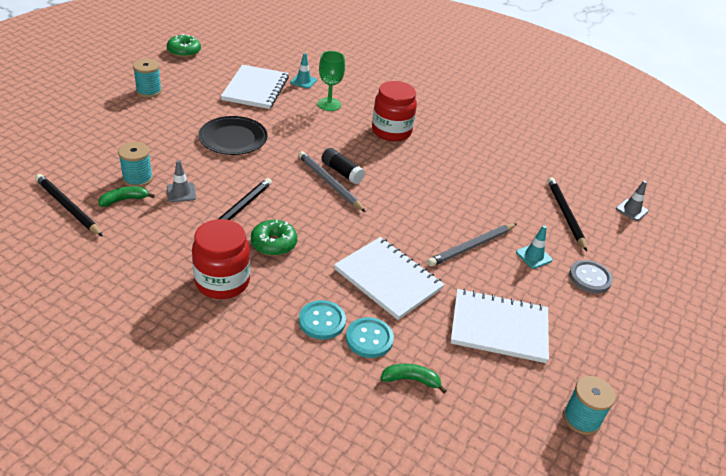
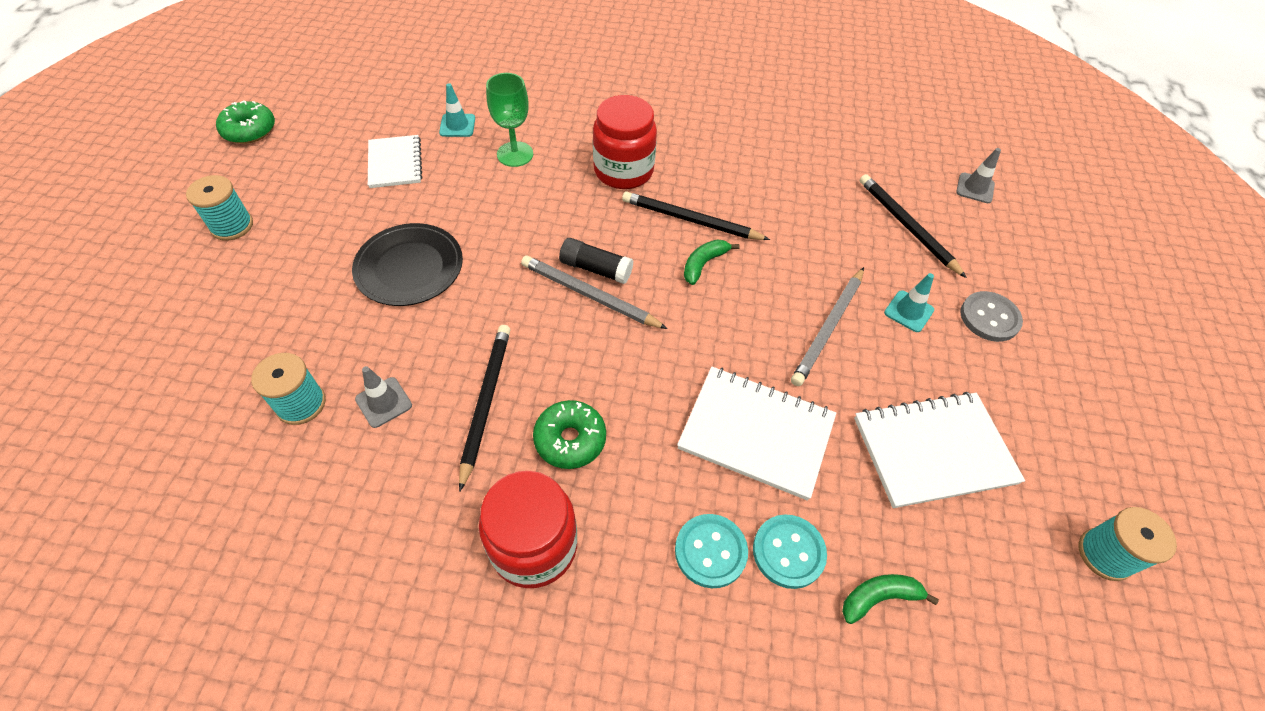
camera: 20 degrees left, 15 degrees up
black pencil [35,174,103,237] -> black pencil moved to [622,191,770,240]
green banana [99,186,155,207] -> green banana moved to [684,239,740,285]
white notebook [221,65,289,109] -> white notebook [368,135,422,188], size x0.65

